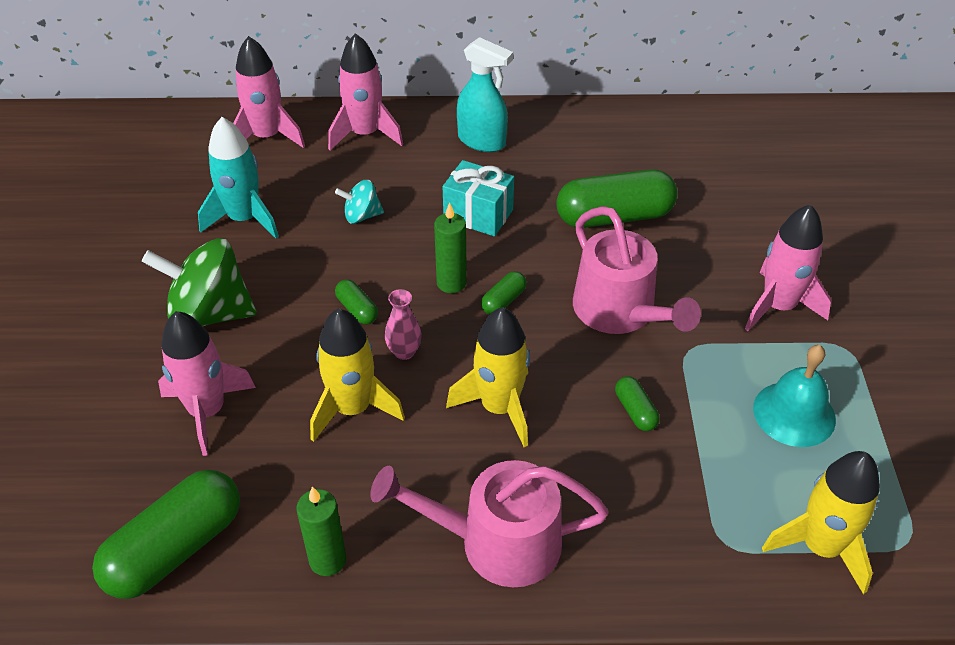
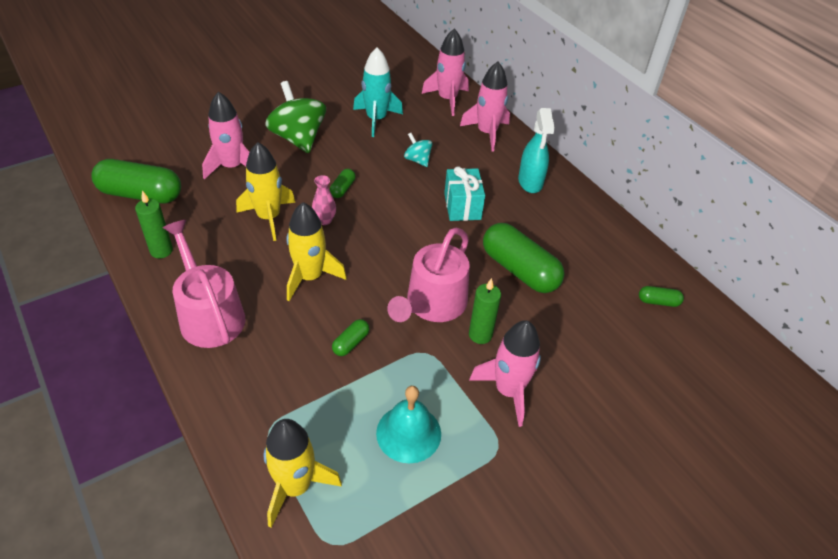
camera: 55 degrees right, 0 degrees up
green candle [434,202,467,293] -> green candle moved to [469,278,501,344]
green capsule [481,271,527,315] -> green capsule moved to [639,286,684,307]

